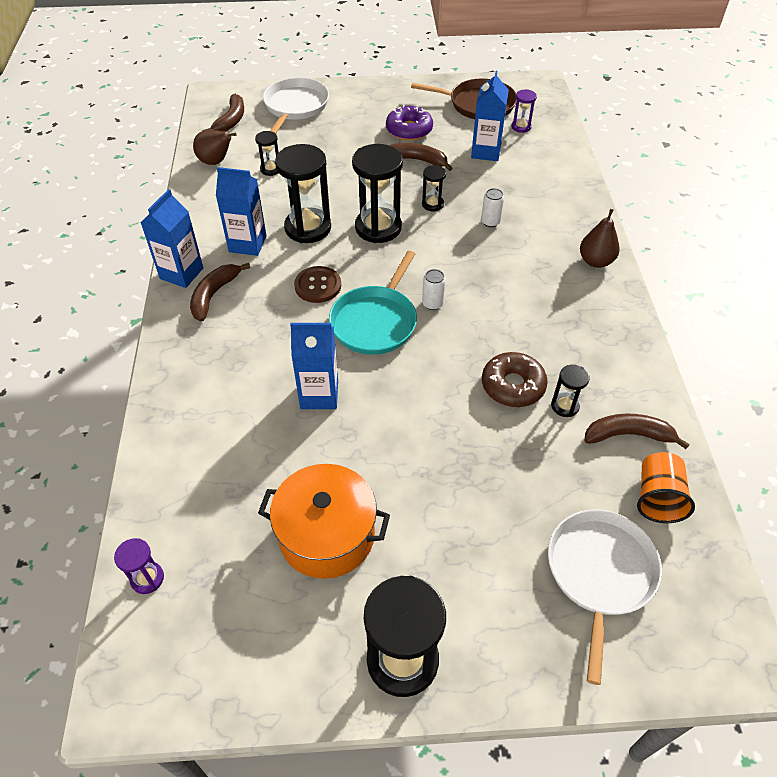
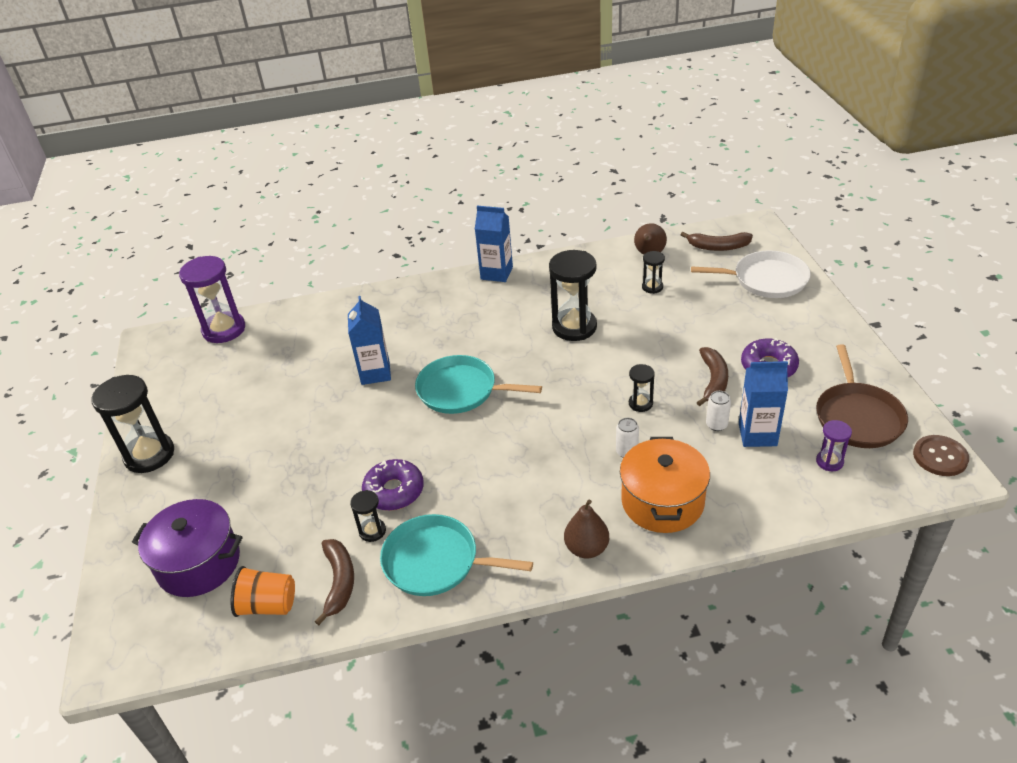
camera: 85 degrees right, 10 degrees down
purple hourglass [114,538,164,594] -> purple hourglass [179,256,245,343], size x2.04
brown banana [190,263,250,321] -> none
blue carton [216,167,266,256] -> none
orange pot [258,464,390,579] -> orange pot moved to [620,437,710,533]
brown button [294,266,341,303] -> brown button moved to [913,435,969,476]
black hourglass [352,144,403,243] -> none
white can [422,269,446,310] -> white can moved to [706,391,731,431]
brown donut [482,352,548,407] -> purple donut [362,459,424,511]
white pan [548,510,662,685] -> purple pot [132,499,243,597]
none -> turquoise pan [380,514,533,596]

